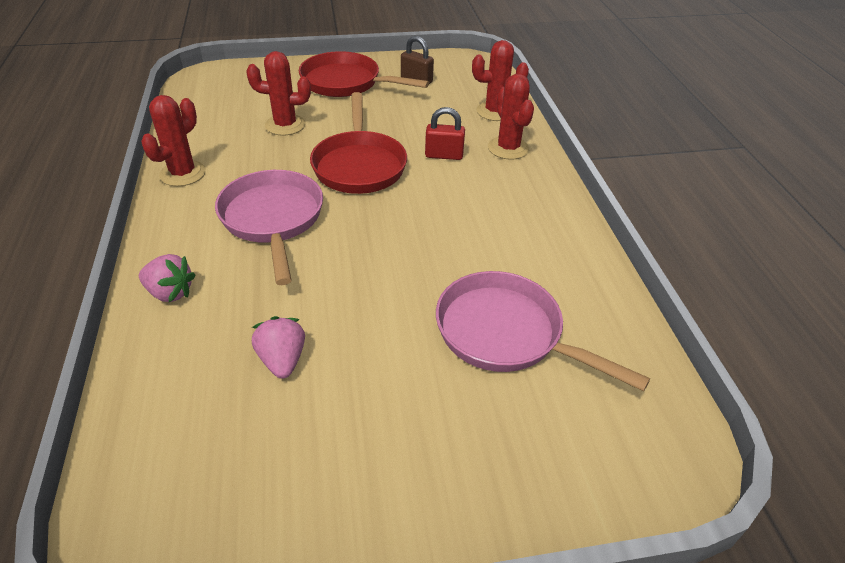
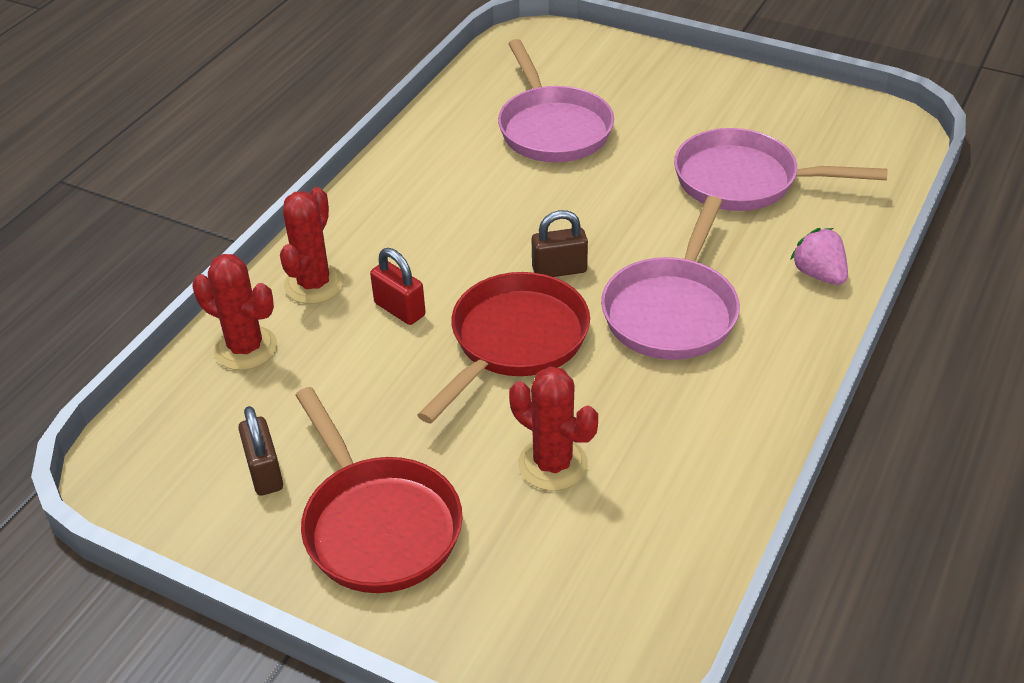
camera: 140 degrees left, 0 degrees up
red cactus [141,95,206,186] -> none
pink strawberry [252,316,305,379] -> pink pan [674,128,888,211]
none -> brown padlock [532,210,588,277]

